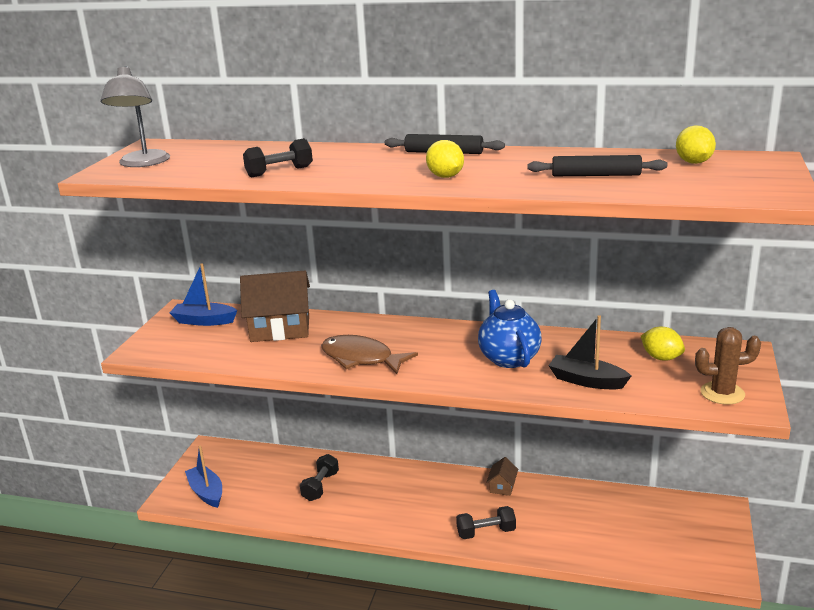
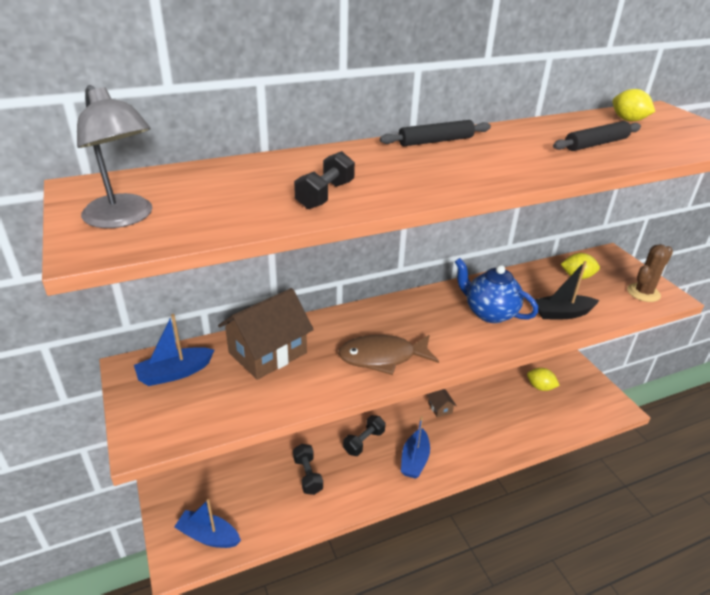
camera: 40 degrees left, 10 degrees up
yellow lemon [426,140,464,178] -> yellow lemon moved to [527,368,560,391]
black dumbbell [456,506,516,539] -> black dumbbell moved to [343,415,386,456]
none -> blue boat [401,416,430,479]

